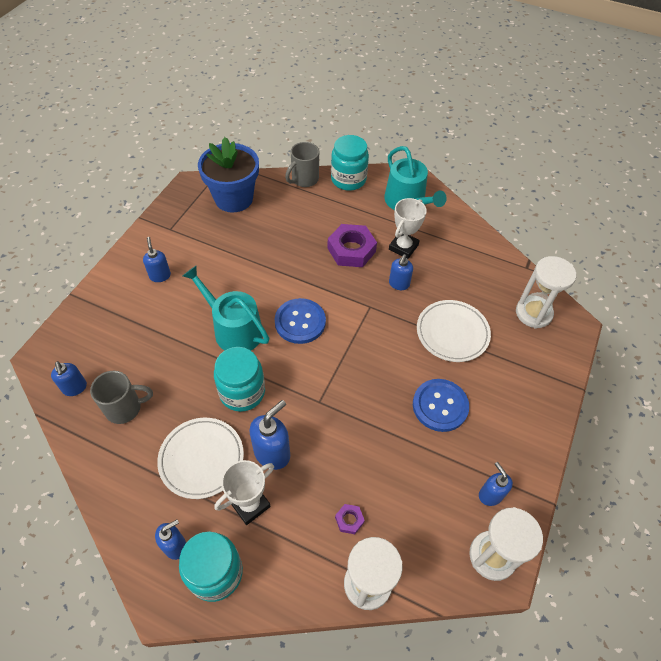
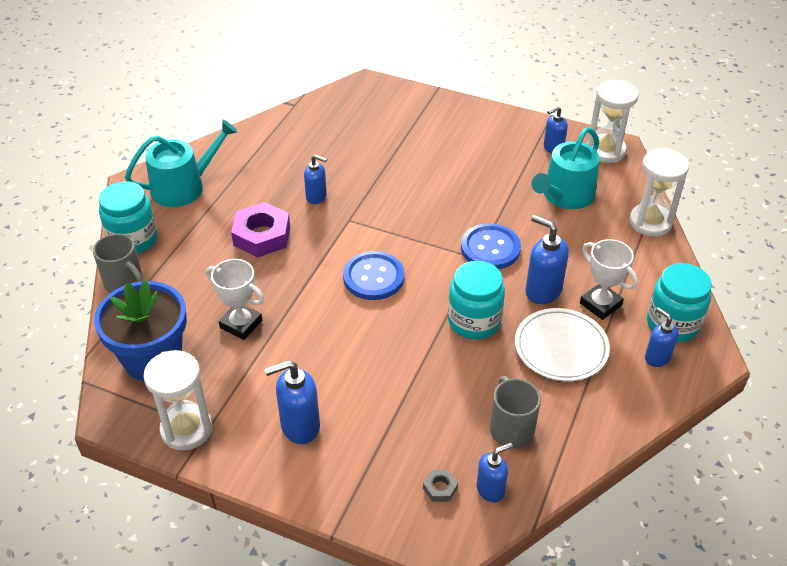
camera: 90 degrees left, 10 degrees down
blue soap dispenser [143,237,171,282] -> blue soap dispenser [265,360,320,444], size x1.55
turquoise watering can [183,266,269,350] -> turquoise watering can moved to [531,127,599,209]
purple nut [335,504,365,534] -> none
white trophy [389,198,427,259] -> white trophy moved to [206,259,264,340]
blue button [413,379,469,432] -> blue button moved to [461,223,521,269]
white plate [417,300,491,362] -> none
white hourglass [516,256,576,329] -> white hourglass moved to [143,350,212,451]
none -> grey nut [423,470,458,502]

